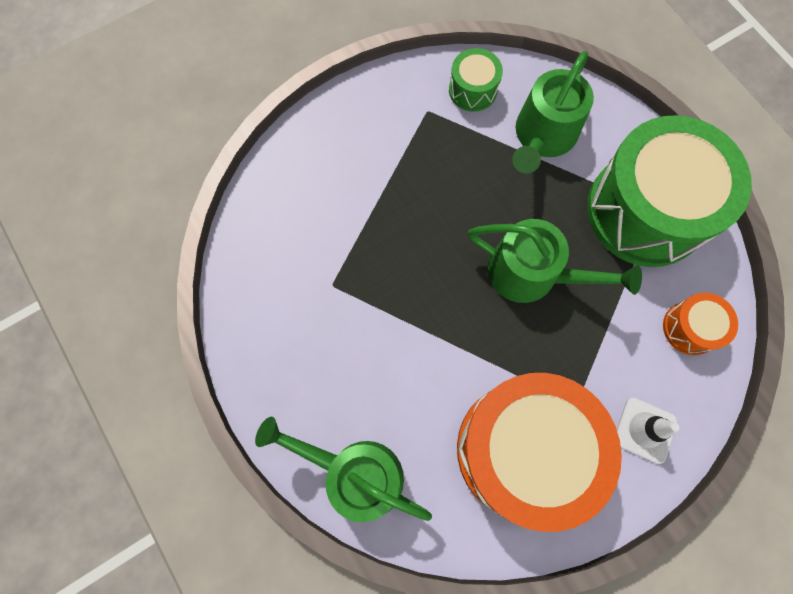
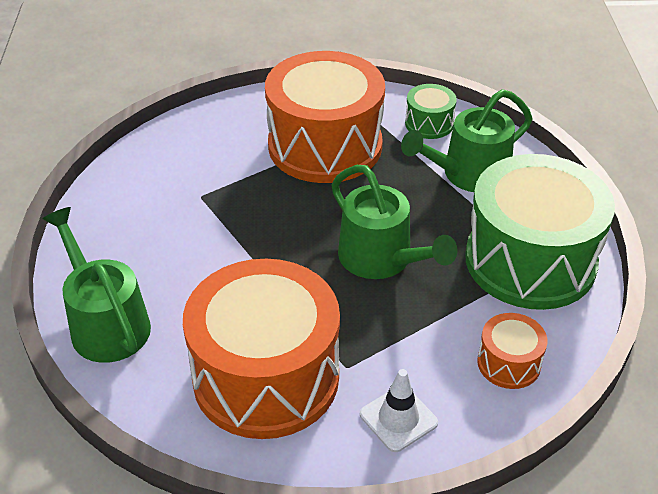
camera: 30 degrees right, 30 degrees down
none -> orange drum [265,51,385,183]

